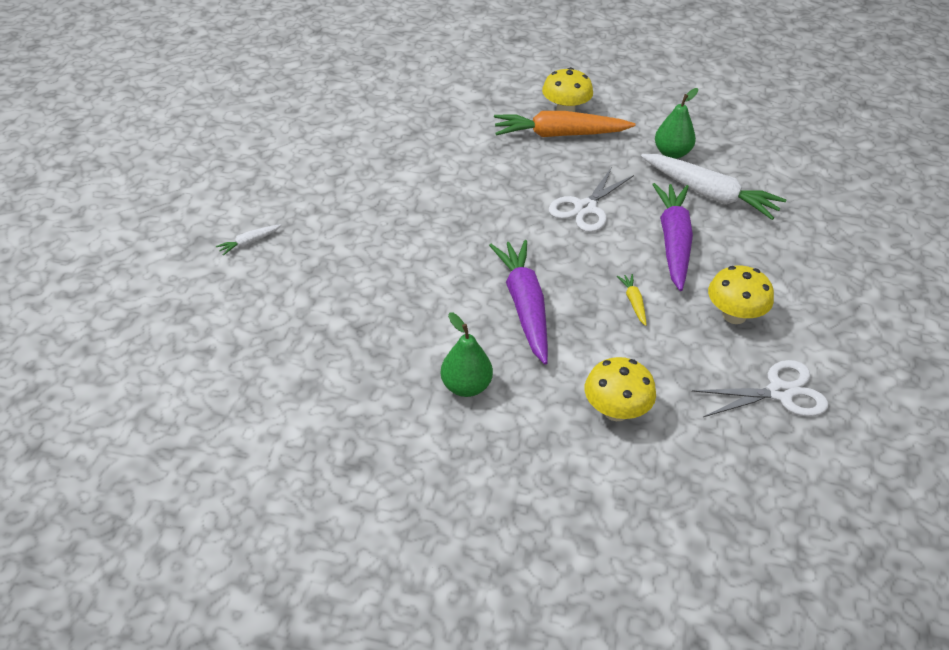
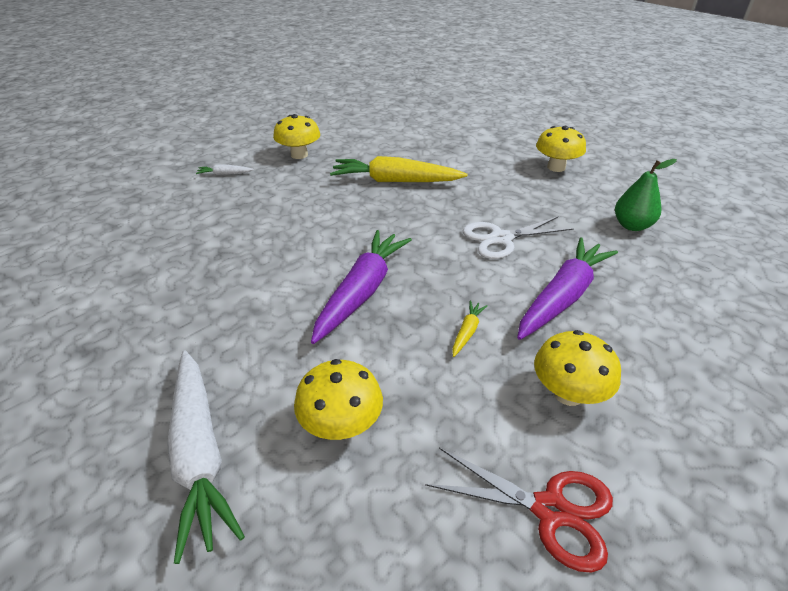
camera: 35 degrees right, 5 degrees down
green pear [441,312,493,397] -> none
orange carrot [494,111,636,137] -> none
white carrot [641,154,786,220] -> white carrot moved to [167,350,245,564]
white scissors [692,360,828,417] -> red scissors [425,447,613,573]
none -> yellow mushroom [273,114,320,159]
none -> yellow carrot [330,156,468,182]

